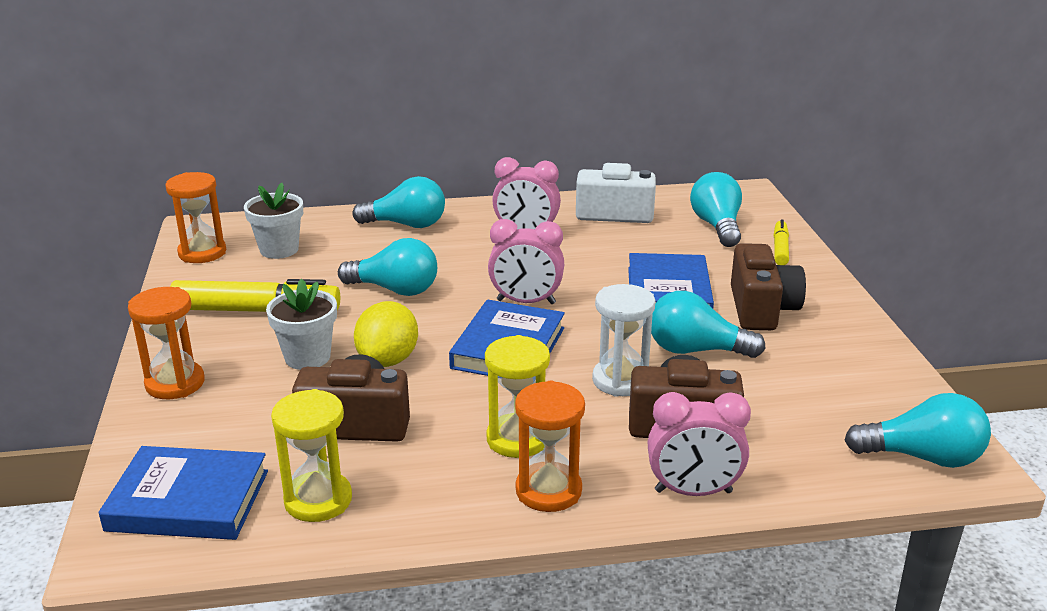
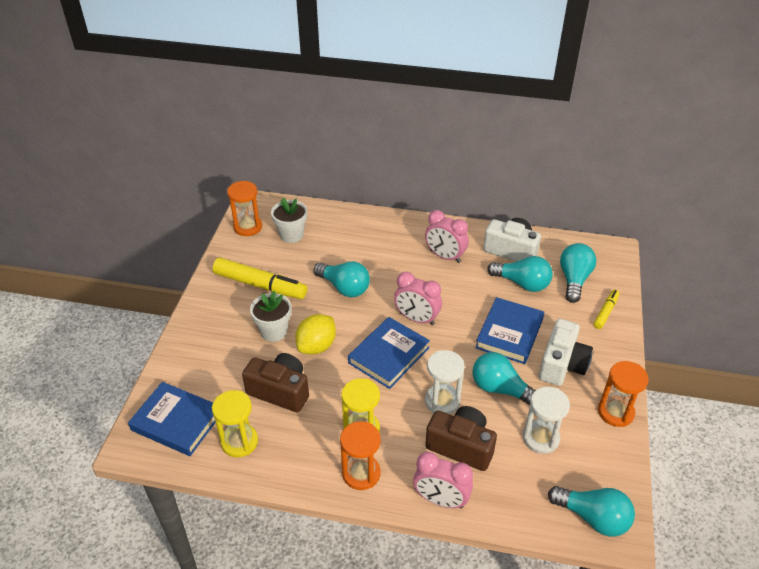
camera: 20 degrees right, 15 degrees up
orange hourglass [128,287,205,399] -> orange hourglass moved to [598,361,649,427]
turquoise light bulb [352,176,445,228] -> turquoise light bulb moved to [487,256,553,292]
brown camera [731,243,806,330] -> white camera [539,319,593,386]
none -> white hourglass [523,387,570,454]

